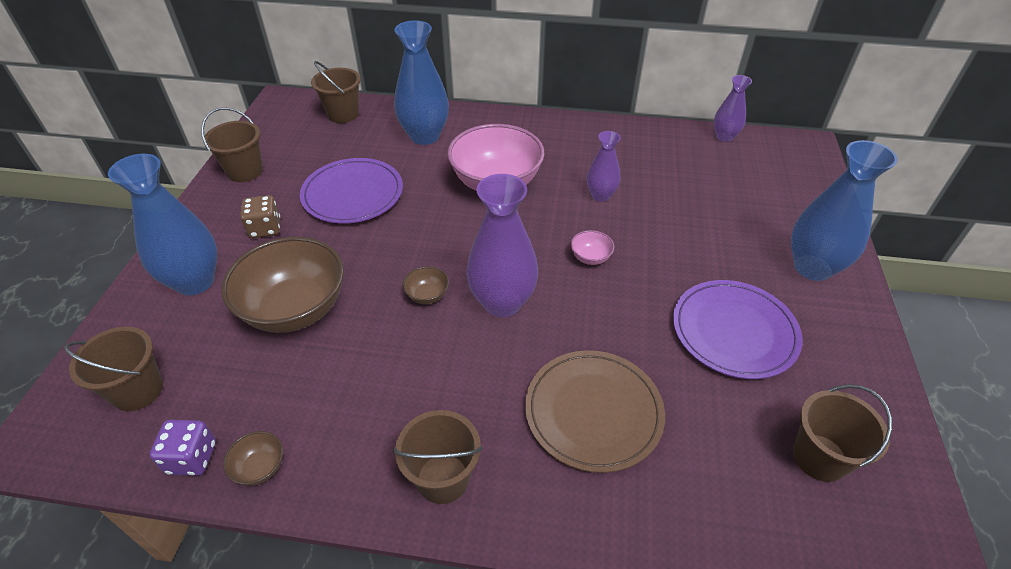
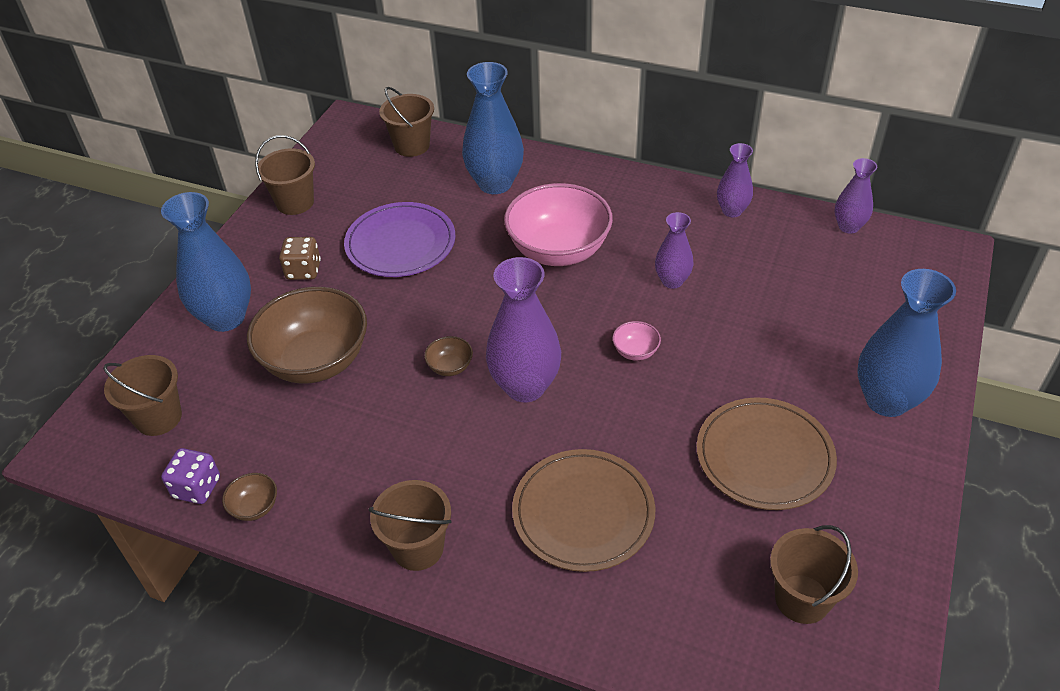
camera: 15 degrees right, 0 degrees up
purple plate [673,280,803,379] -> brown plate [697,397,837,510]
none -> purple vase [717,143,753,217]

